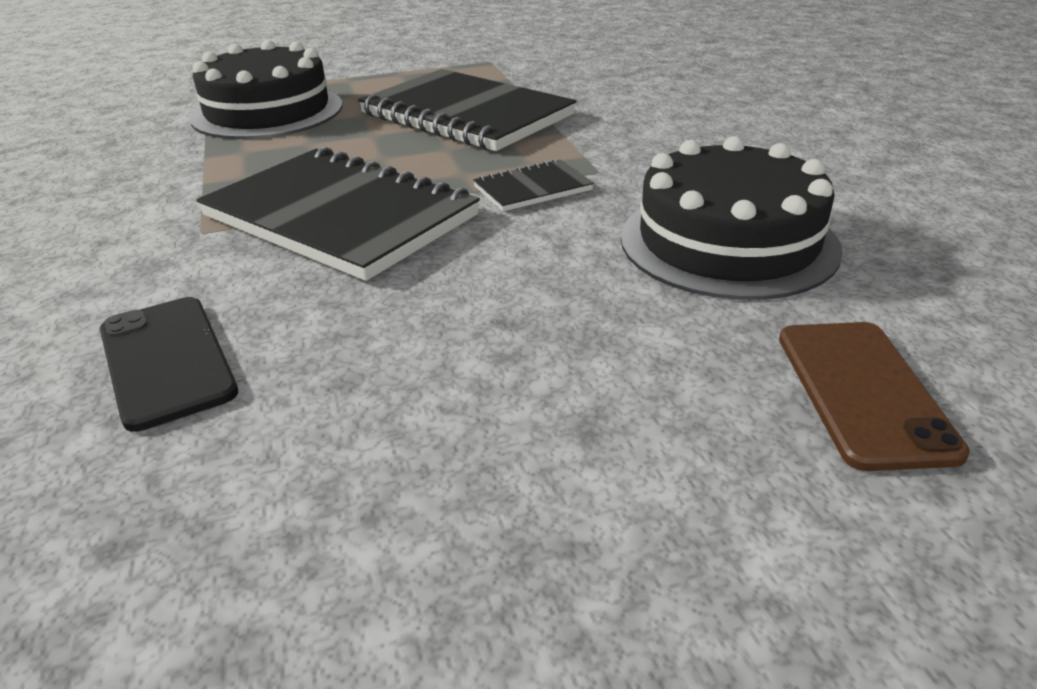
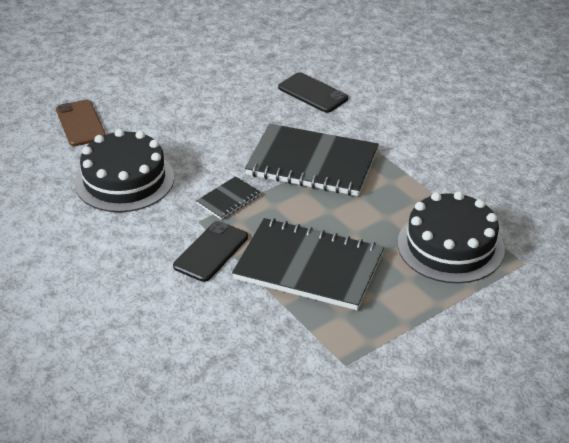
camera: 160 degrees right, 5 degrees up
none -> black phone [173,221,248,282]

